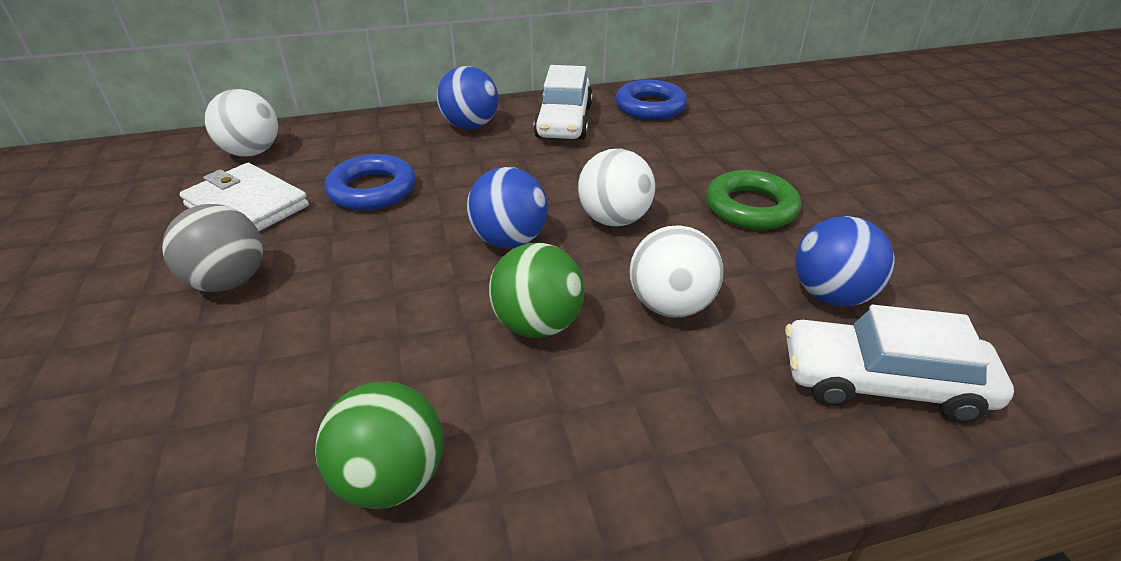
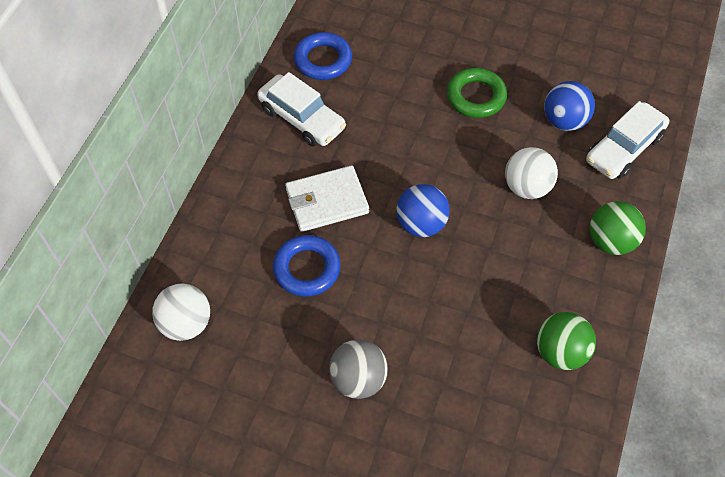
camera: 55 degrees left, 20 degrees up
white wallet [180,163,309,231] -> white wallet moved to [285,165,369,232]
blue ball [437,66,498,130] -> none
green ball [489,243,585,338] -> green ball moved to [590,201,646,255]
white ball [578,149,655,227] -> none

